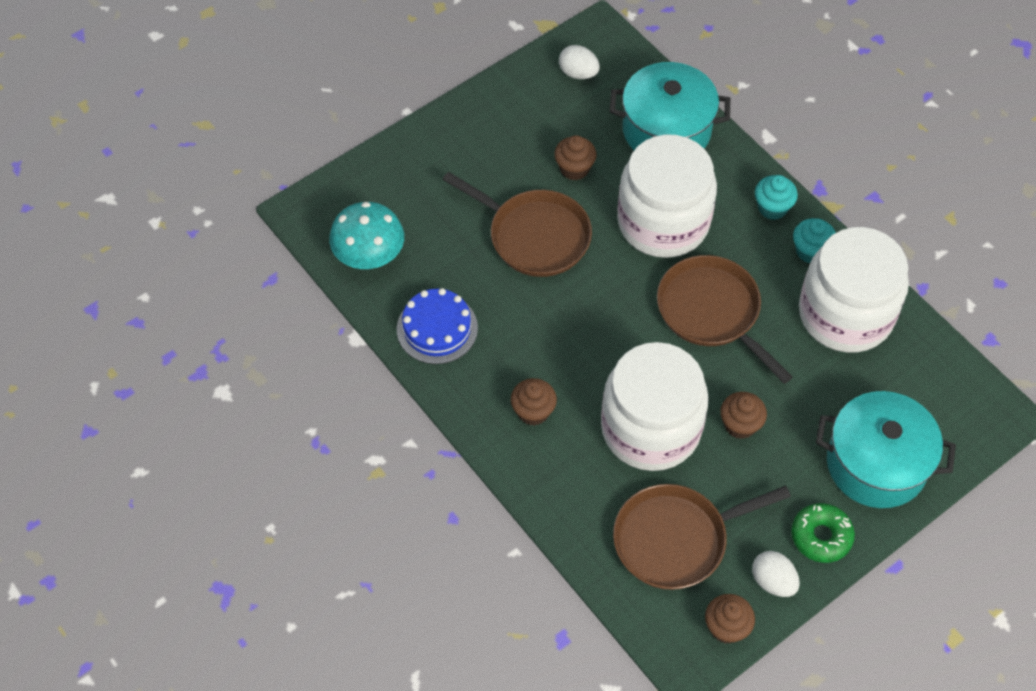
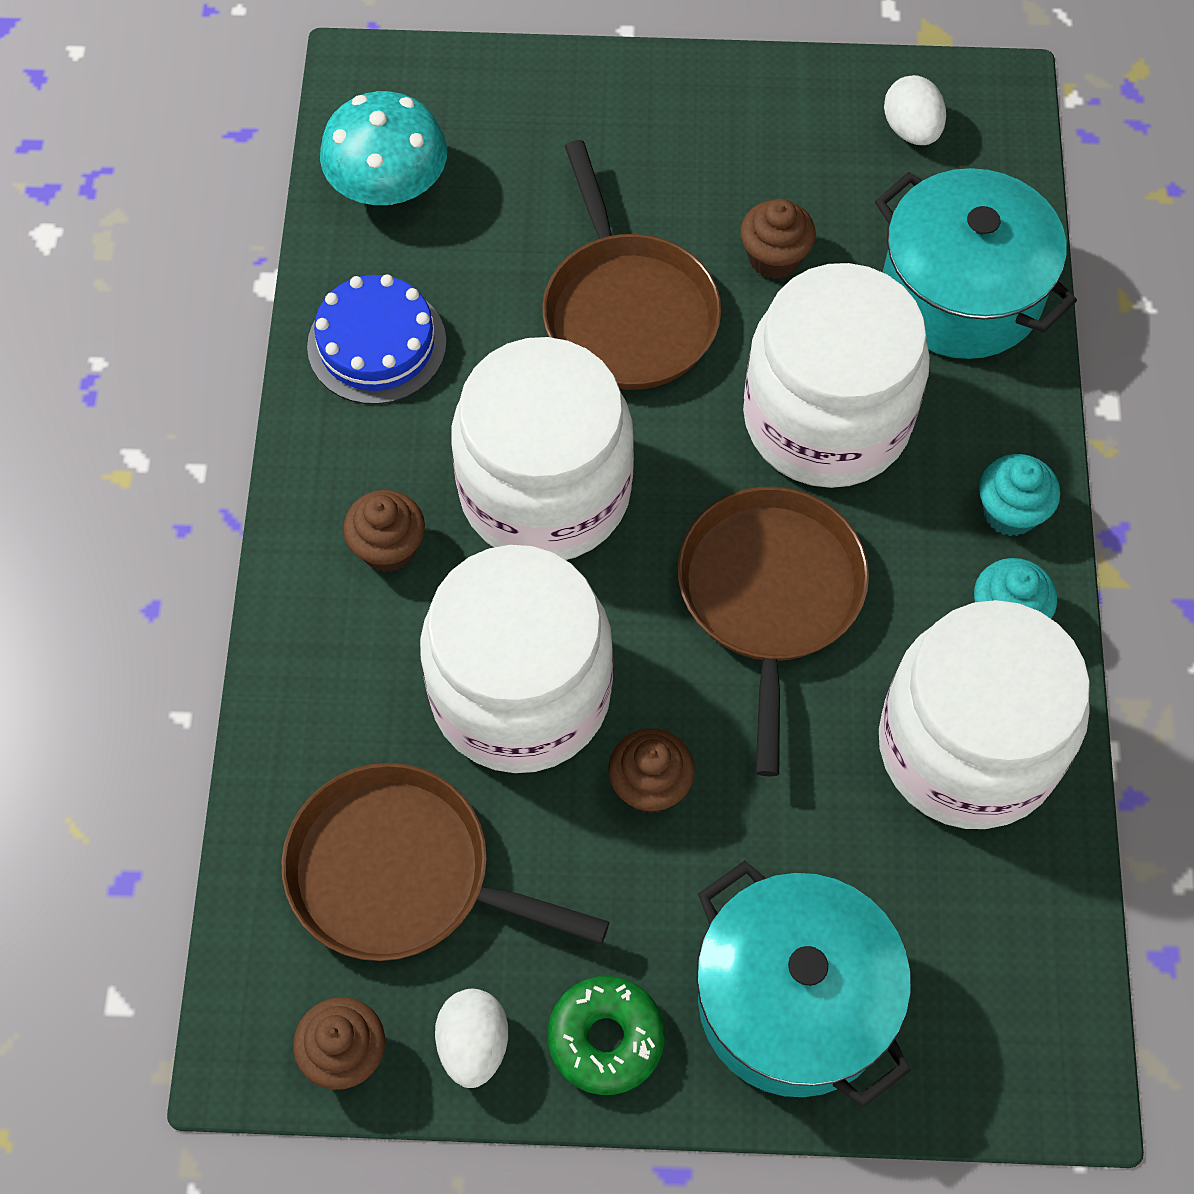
camera: 40 degrees right, 5 degrees up
none -> white jar [451,337,634,560]

